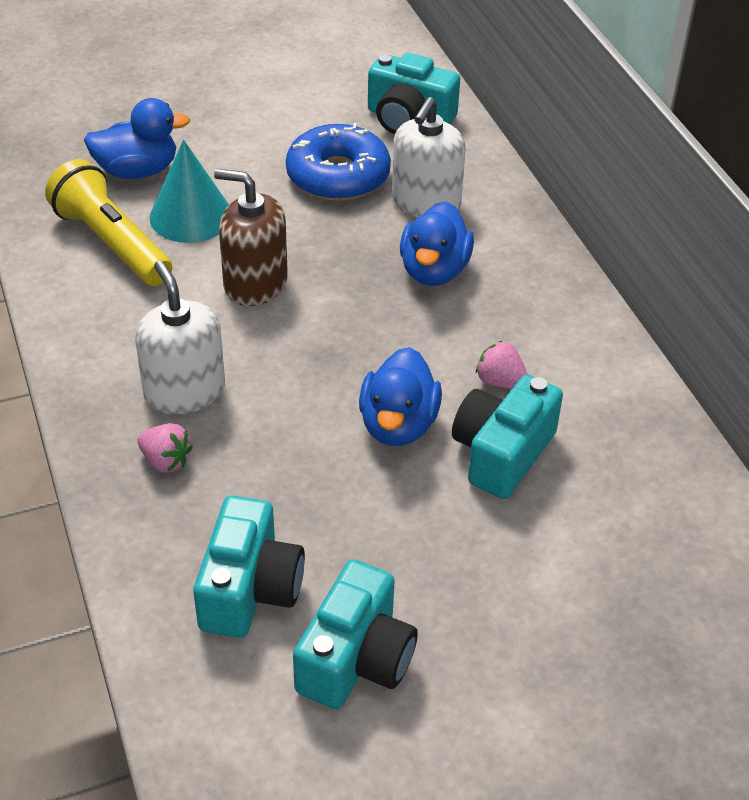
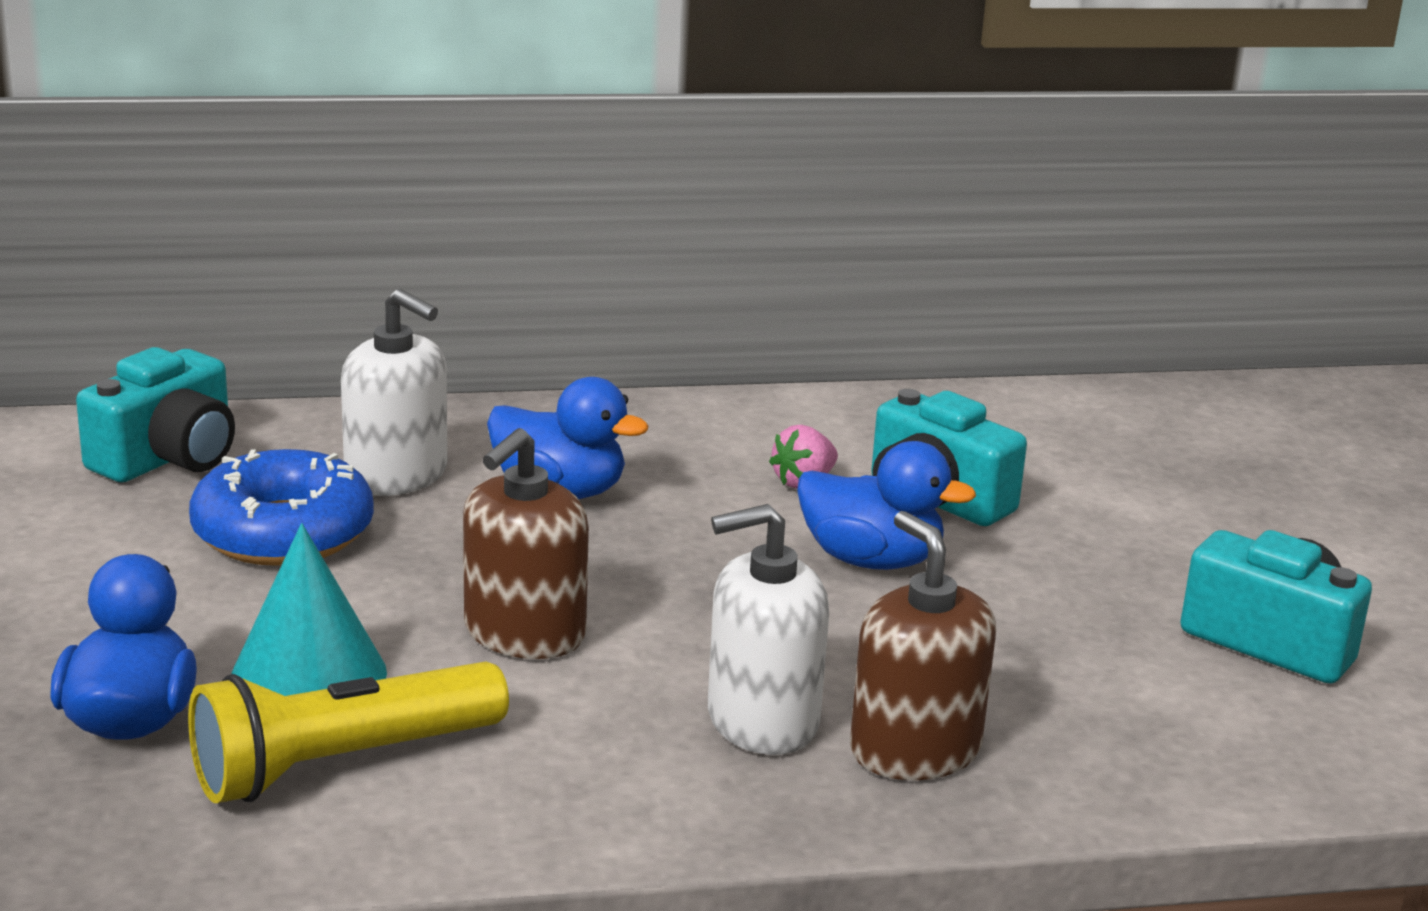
camera: 80 degrees left, 20 degrees down
pink strawberry [138,423,193,473] -> brown soap dispenser [850,511,996,780]
turquoise camera [193,495,305,638] -> none

